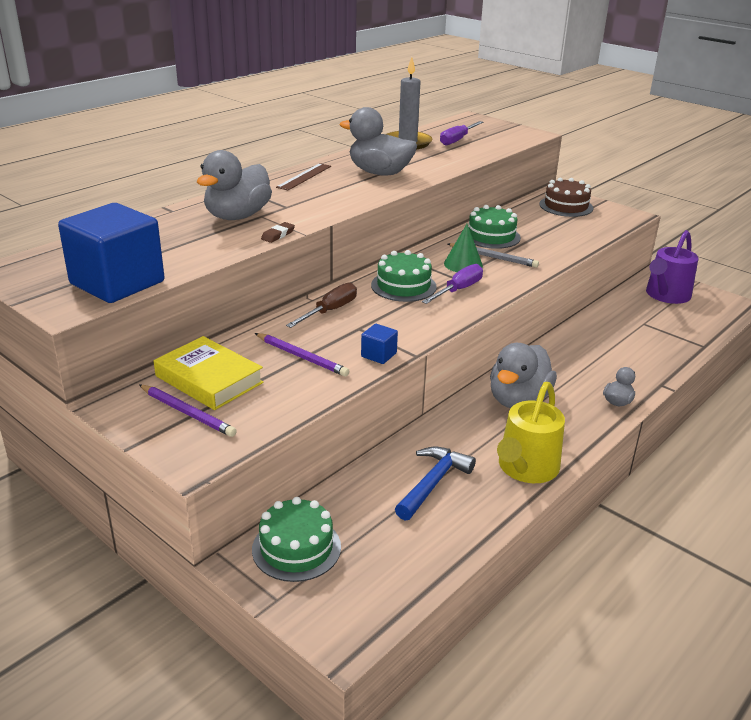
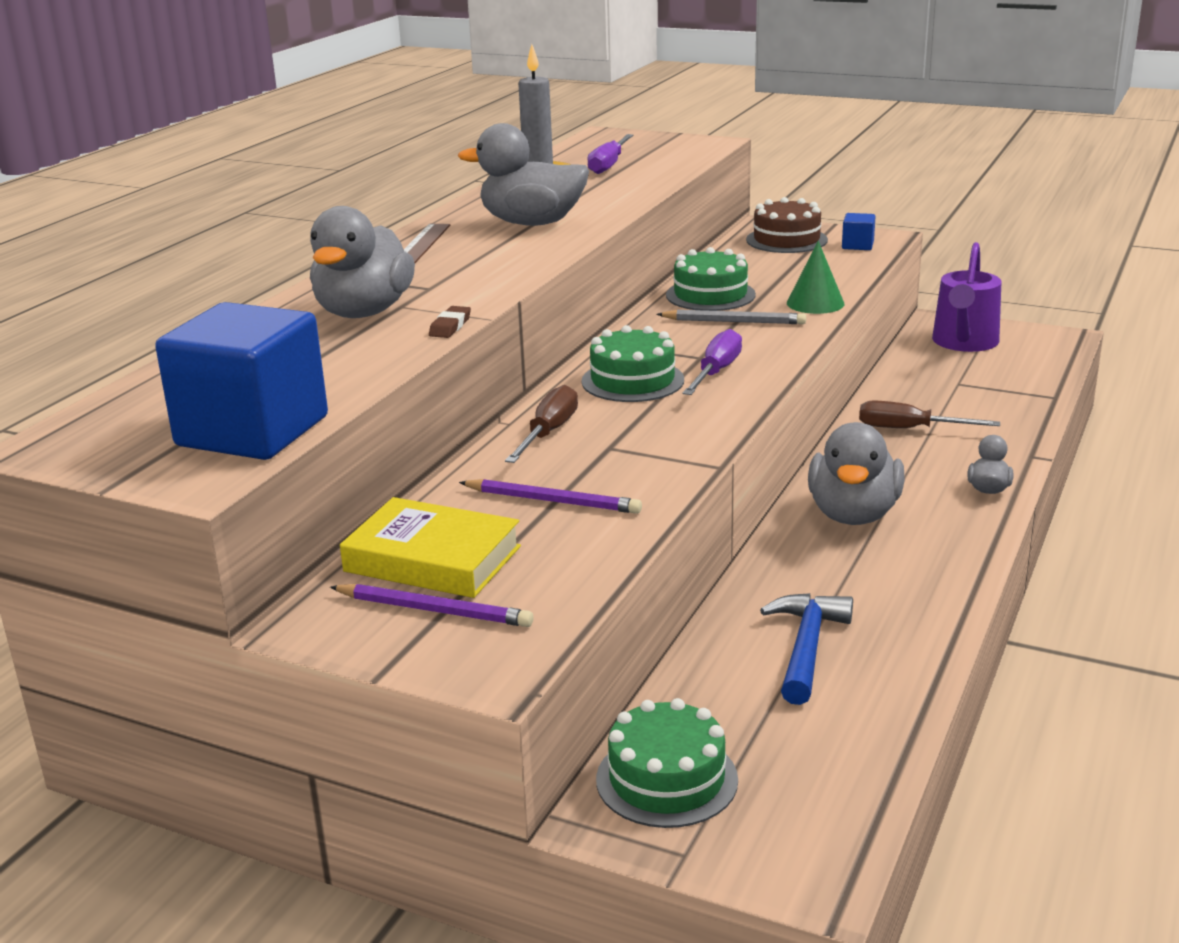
camera: 15 degrees left, 5 degrees down
blue cube [361,324,398,364] -> blue cube moved to [842,213,876,250]
green cone [444,224,483,272] -> green cone moved to [787,241,844,314]
yellow watering can [497,382,565,483] -> none
none -> brown screwdriver [859,400,1000,428]

